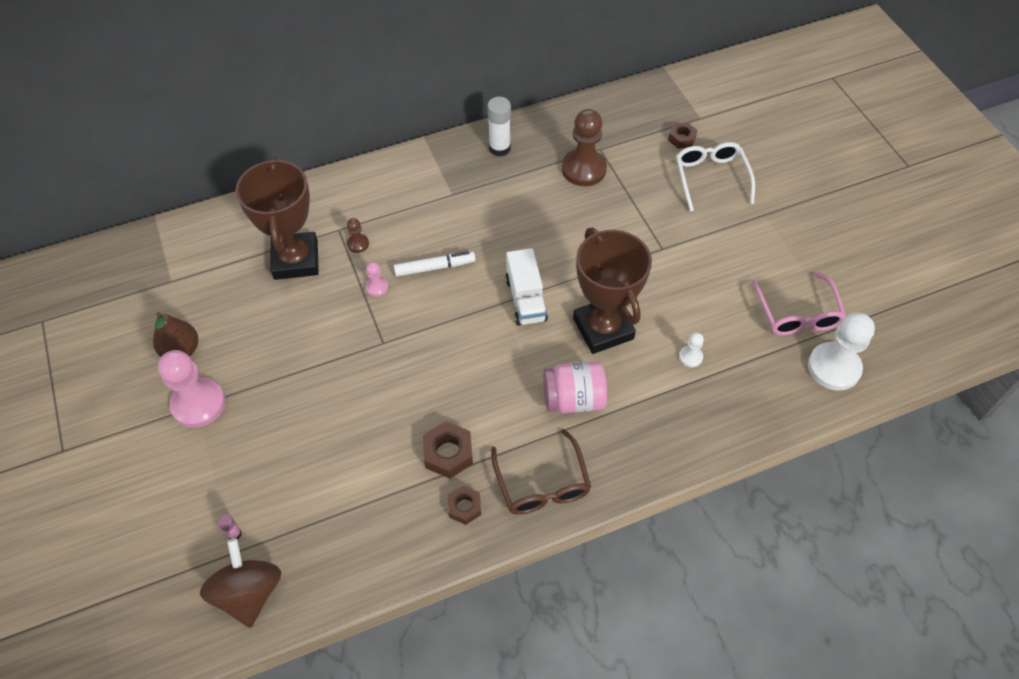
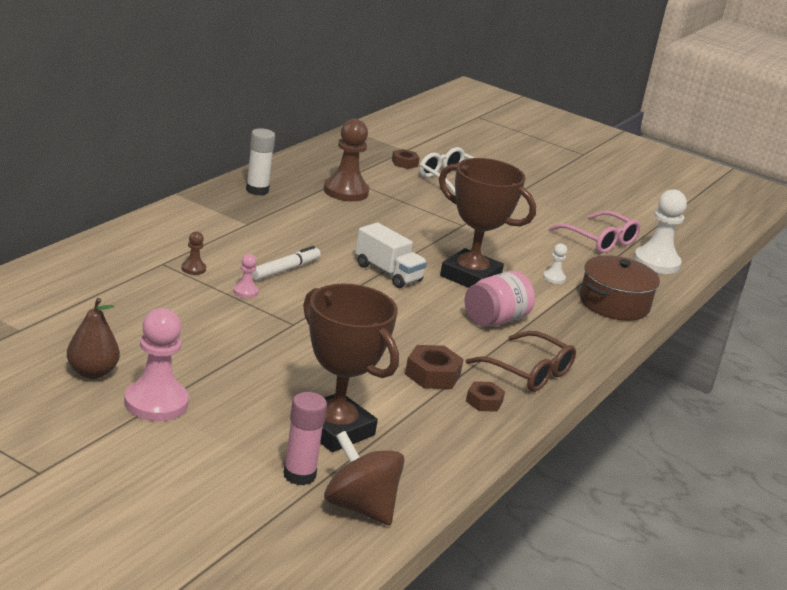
camera: 40 degrees left, 30 degrees down
pink glue stick [218,515,242,540] -> pink glue stick [283,392,327,485], size x2.09
brown trophy [235,157,319,280] -> brown trophy moved to [303,284,399,452]
none -> brown pot [580,255,660,321]

